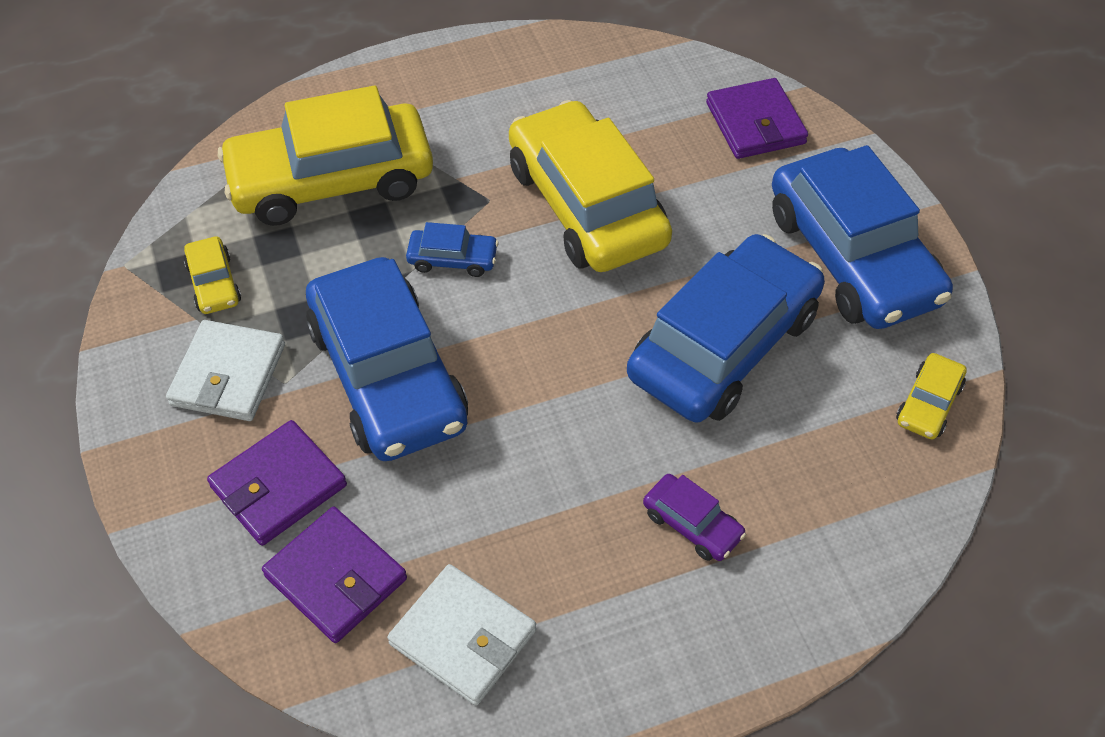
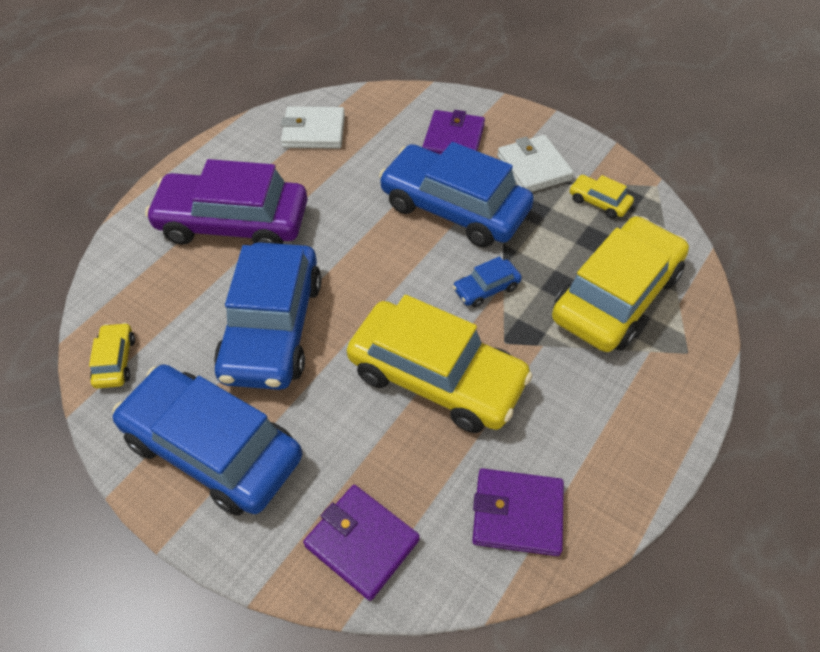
camera: 145 degrees right, 0 degrees up
purple wallet [262,507,407,643] -> purple wallet moved to [472,468,564,556]
purple car [643,474,746,561] -> purple car [145,159,308,245], size x2.38

